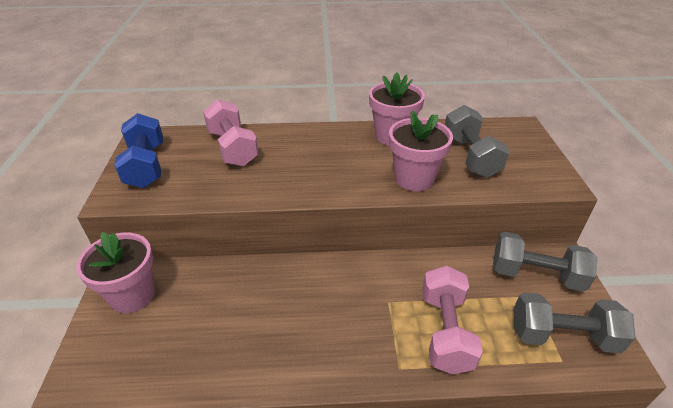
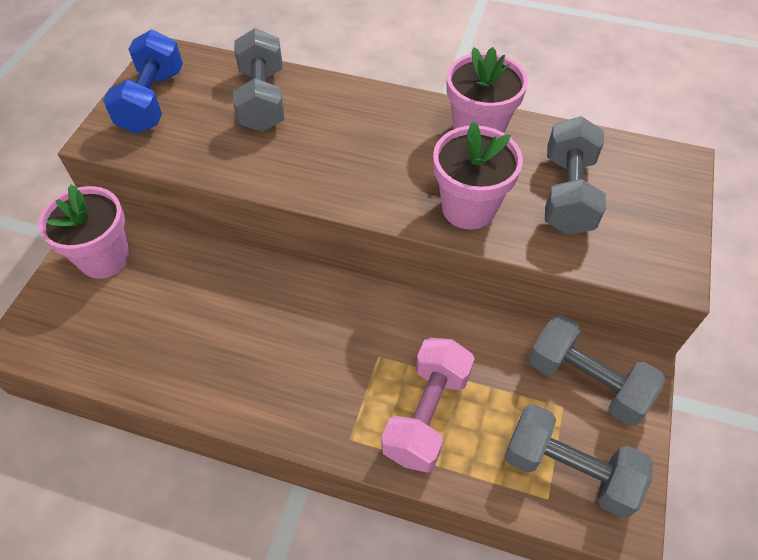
camera: 20 degrees right, 15 degrees up
pink dumbbell [203,99,259,166] -> grey dumbbell [233,28,284,132]

